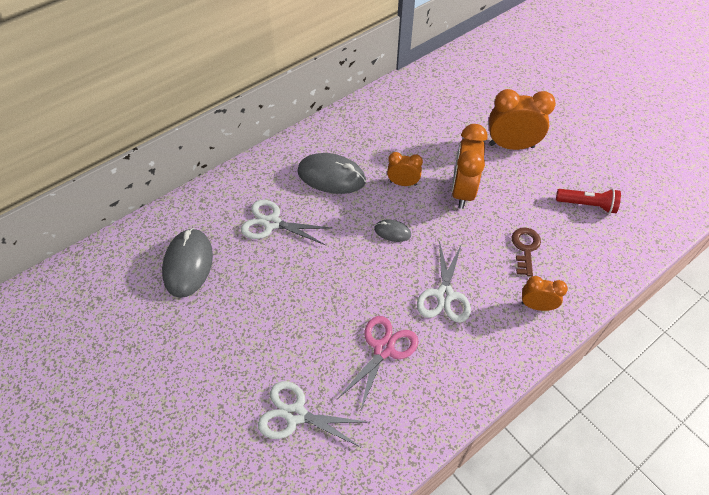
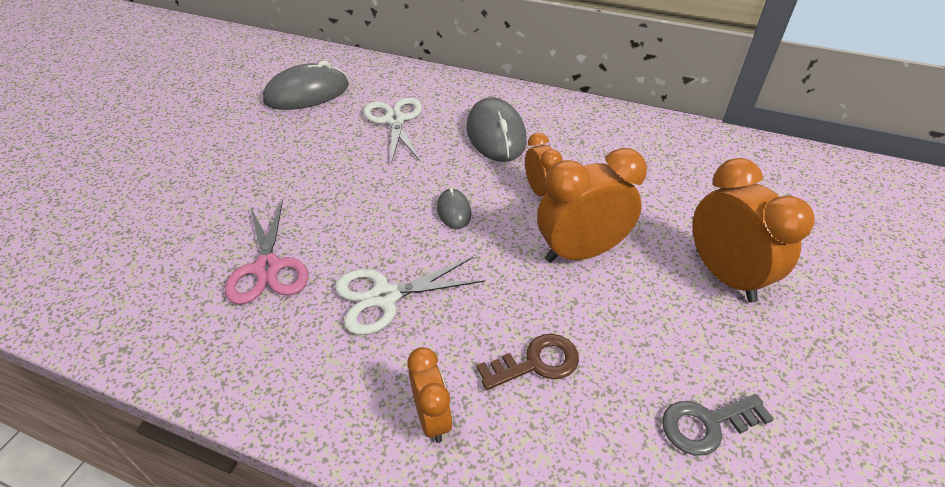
camera: 60 degrees right, 10 degrees down
white scissors [258,381,367,448] -> none
pink scissors [338,316,419,412] -> pink scissors turned 75 degrees clockwise [225,200,308,305]
red flashlight [556,189,621,214] -> grey key [662,394,774,456]

